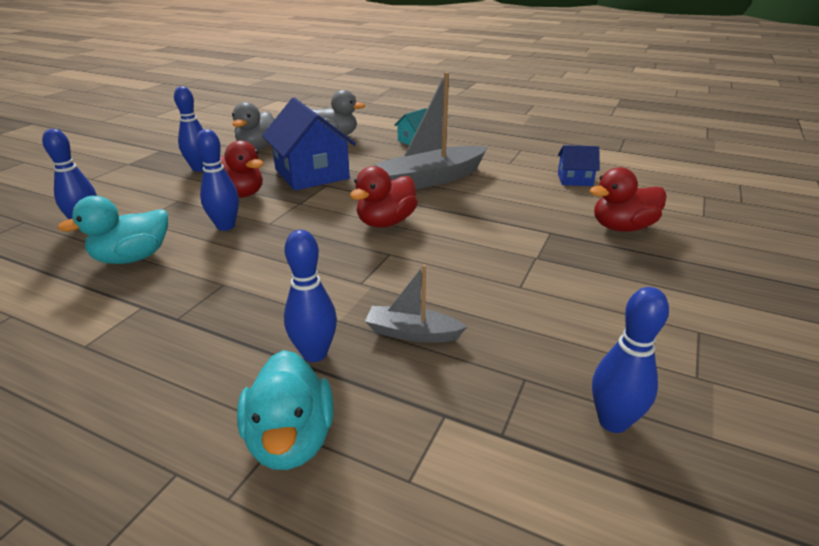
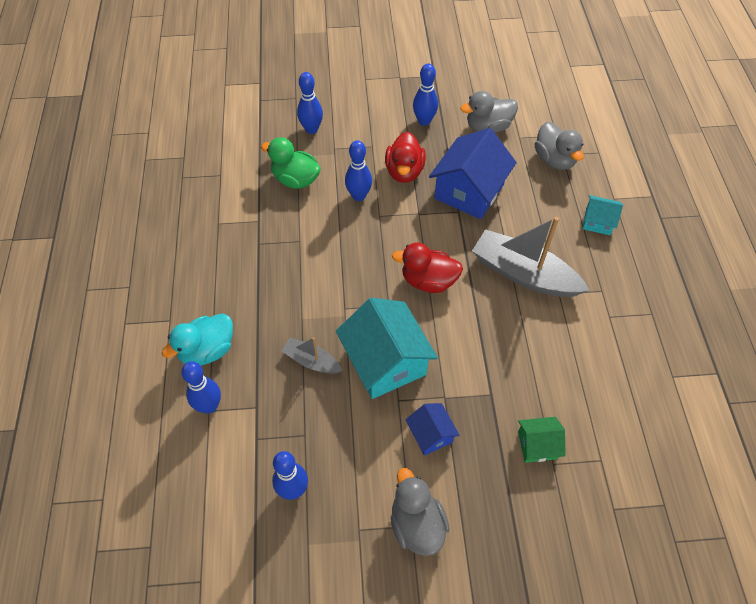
camera: 60 degrees right, 25 degrees up
turquoise duck [57,196,168,264] -> green duck [261,137,321,189]
blue bowling pin [284,230,337,362] -> blue bowling pin moved to [181,361,221,414]
grey boat [365,264,467,343] -> grey boat turned 45 degrees counterclockwise [281,337,342,374]
blue house [558,145,600,186] -> blue house moved to [405,403,460,456]
red duck [589,167,667,232] -> green house [518,417,566,463]
none -> turquoise house [336,298,438,399]
none -> grey duck [391,468,450,556]

